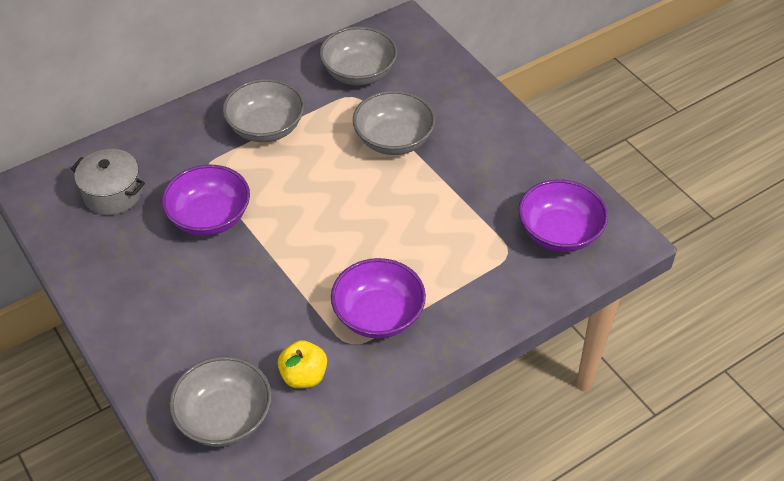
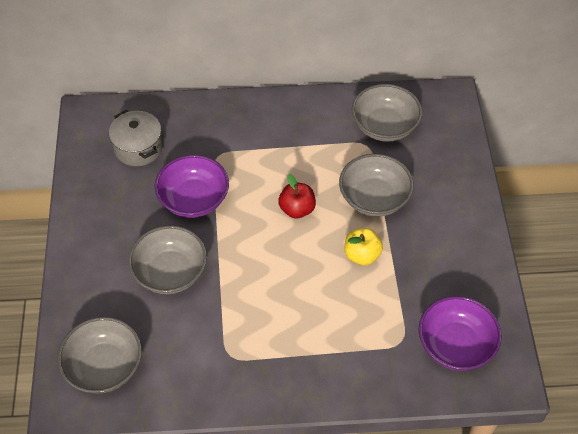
camera: 30 degrees right, 5 degrees up
grey bowl [223,79,305,142] -> grey bowl moved to [128,225,207,294]
yellow apple [278,340,327,388] -> yellow apple moved to [344,228,383,265]
purple bowl [331,258,426,338] -> none
none -> red apple [278,174,316,219]

